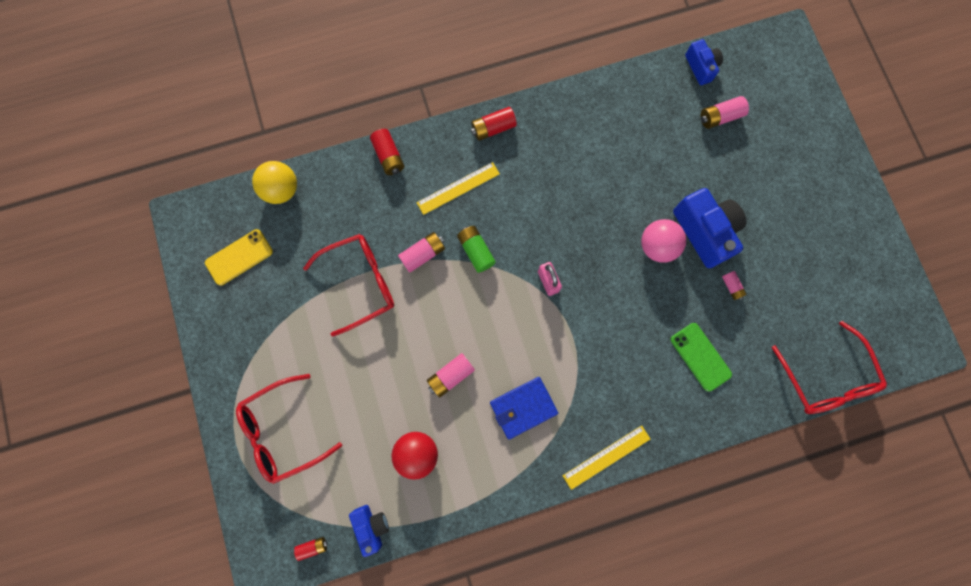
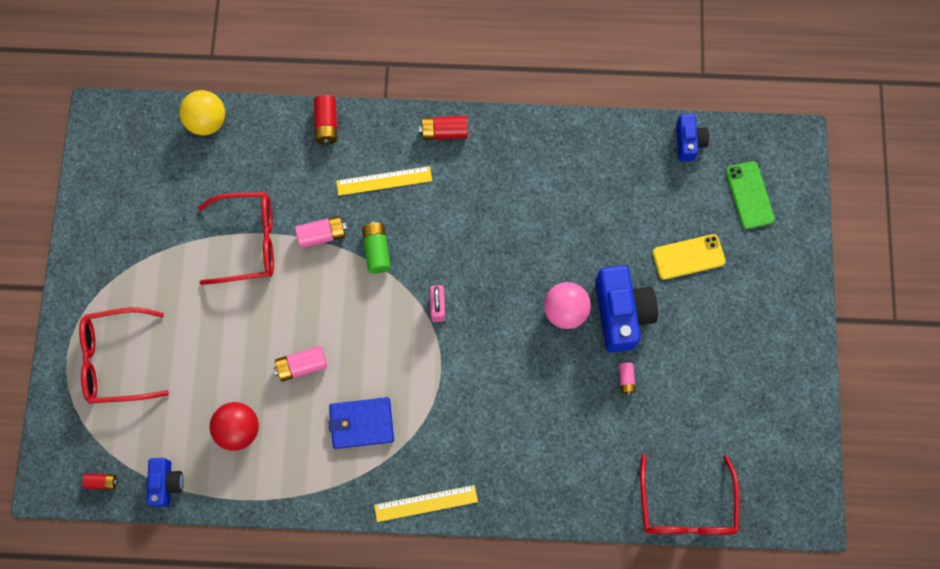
camera: 20 degrees right, 5 degrees down
yellow phone [205,229,273,285] -> yellow phone moved to [652,234,726,280]
green phone [671,323,732,392] -> green phone moved to [726,161,775,229]
pink battery [701,96,749,129] -> none

